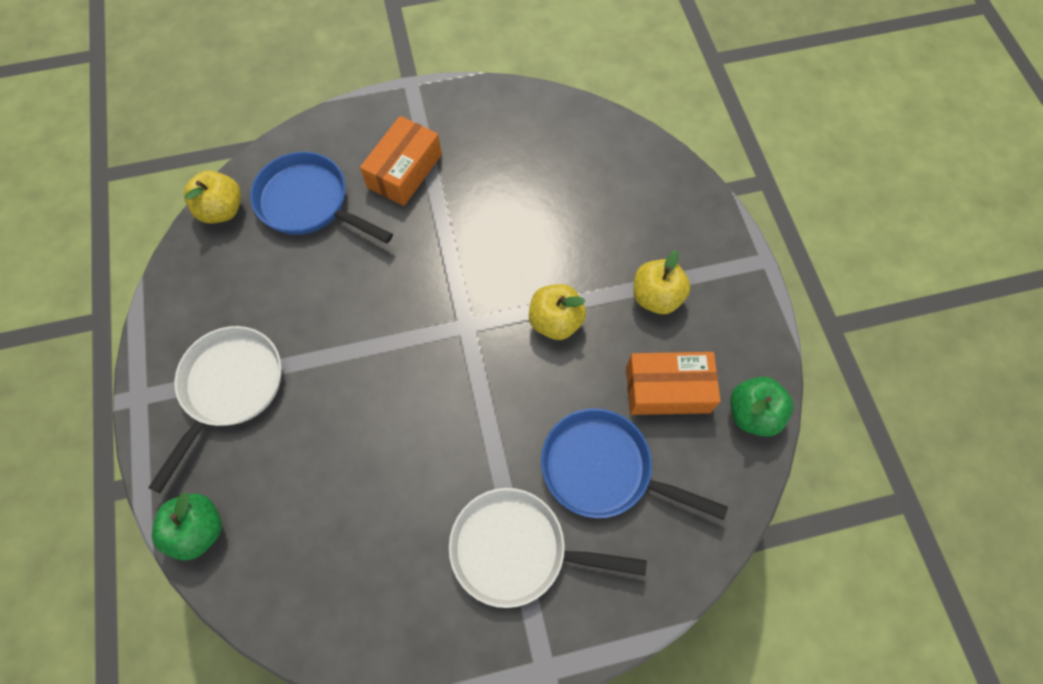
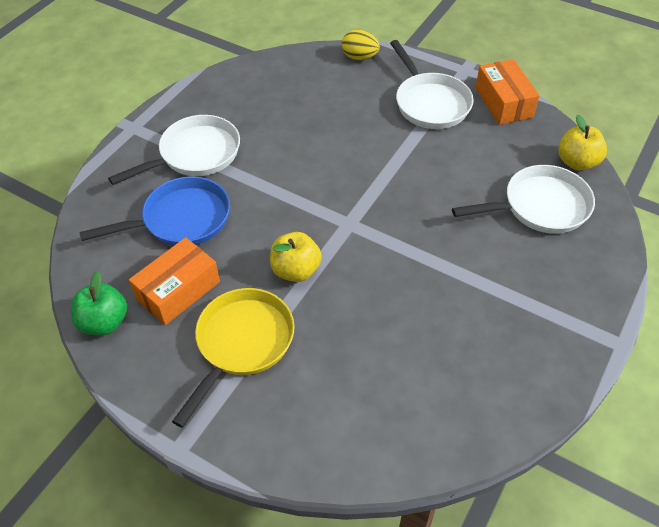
camera: 135 degrees right, 15 degrees down
green apple [152,492,222,560] -> yellow egg [342,30,380,60]
blue pan [250,152,393,243] -> white pan [452,165,595,234]
orange box [360,116,442,206] -> orange box moved to [475,59,540,125]
yellow apple [633,250,691,314] -> yellow pan [172,288,295,428]

